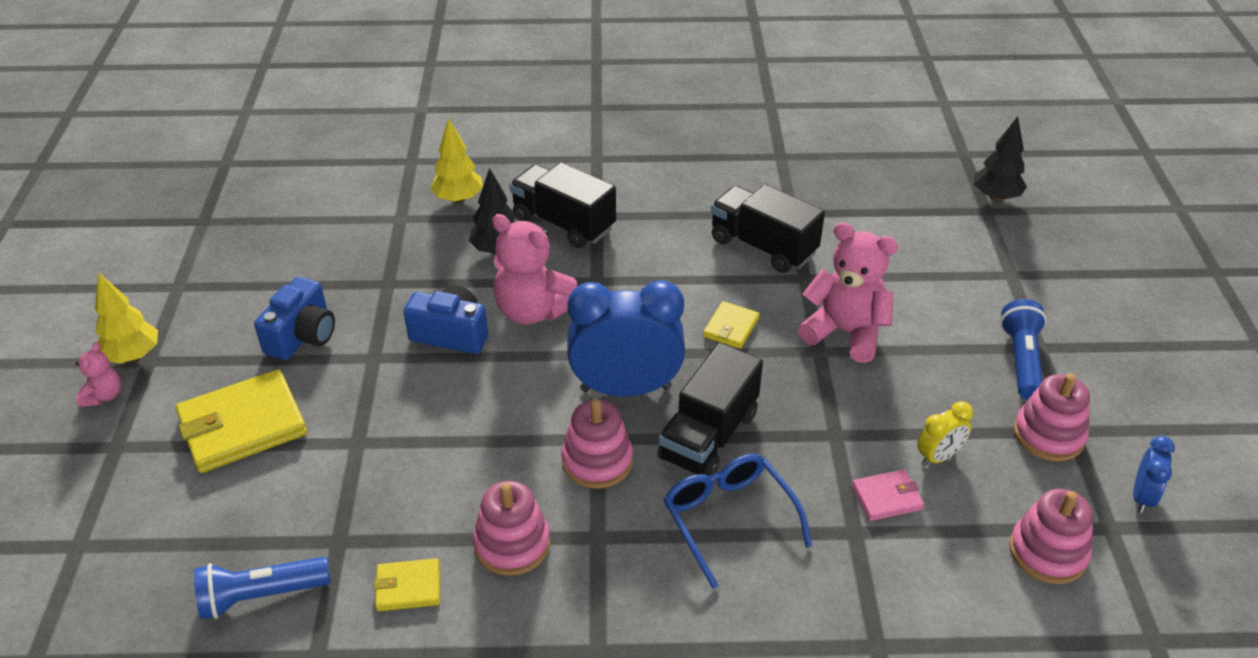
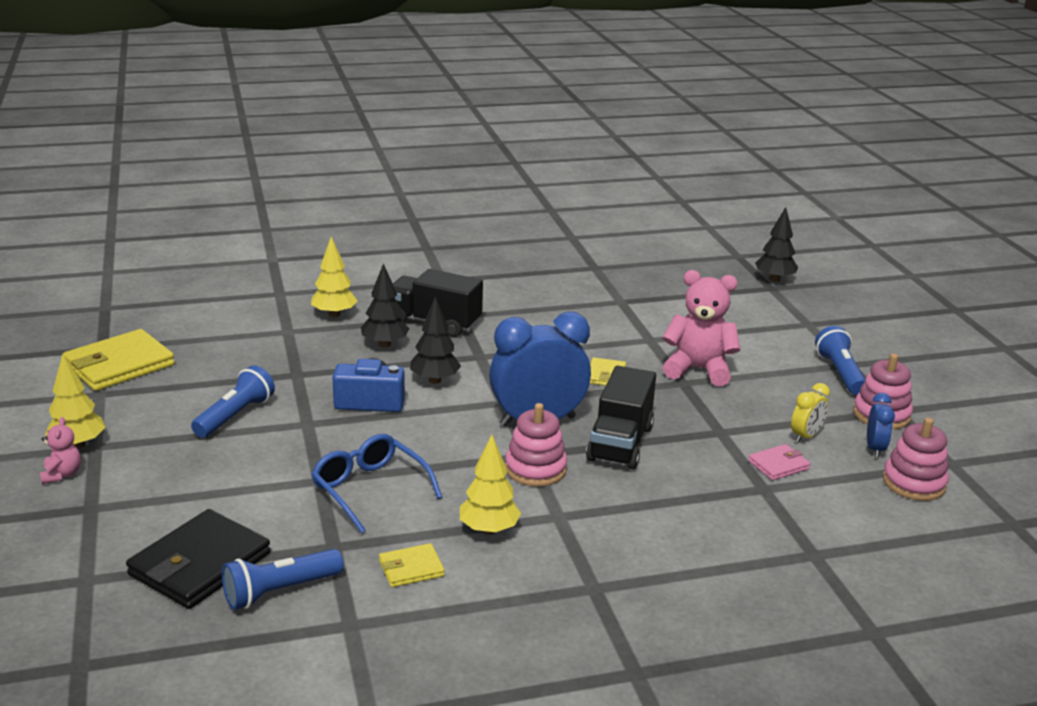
camera: 15 degrees left, 15 degrees down
yellow wallet [176,369,307,473] -> yellow wallet moved to [63,329,175,391]
blue camera [254,277,335,360] -> blue flashlight [191,365,275,438]
pink stacking toy [473,481,550,576] -> yellow tree [460,435,521,535]
pink teddy bear [492,214,577,325] -> black tree [410,297,461,384]
blue glasses [664,454,812,589] -> blue glasses moved to [311,434,442,533]
black truck [711,184,825,273] -> none
blue clock [1133,436,1175,513] -> blue clock moved to [867,393,895,458]
none -> black wallet [126,509,271,609]

